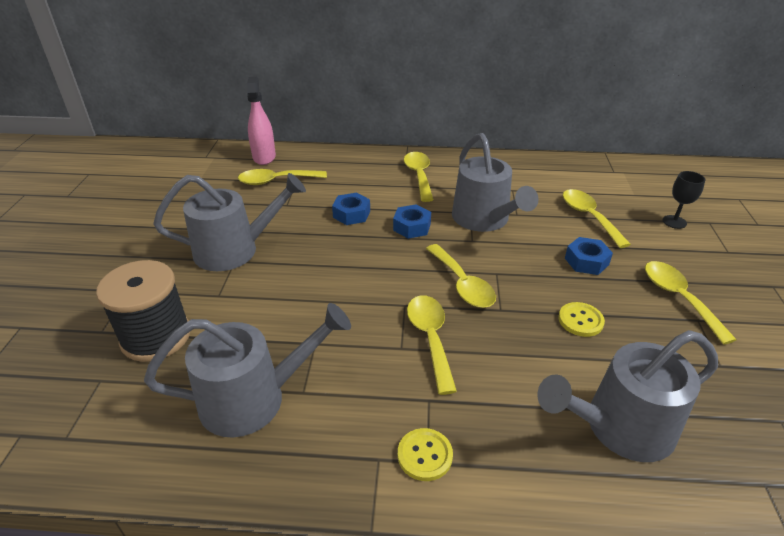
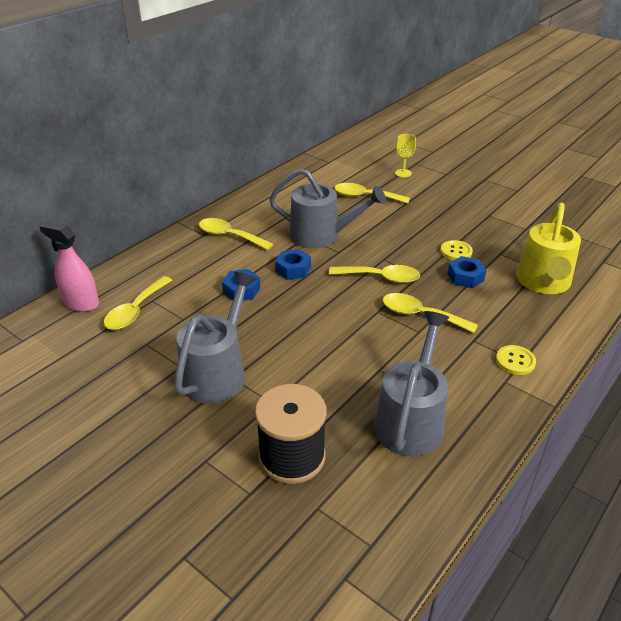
camera: 55 degrees left, 0 degrees up
grey watering can [538,330,718,462] -> yellow watering can [516,203,581,294]
blue nut [565,237,613,275] -> blue nut moved to [448,256,486,288]
yellow spoon [645,261,737,345] -> none
black goblet [662,171,705,229] -> yellow goblet [395,134,416,177]

